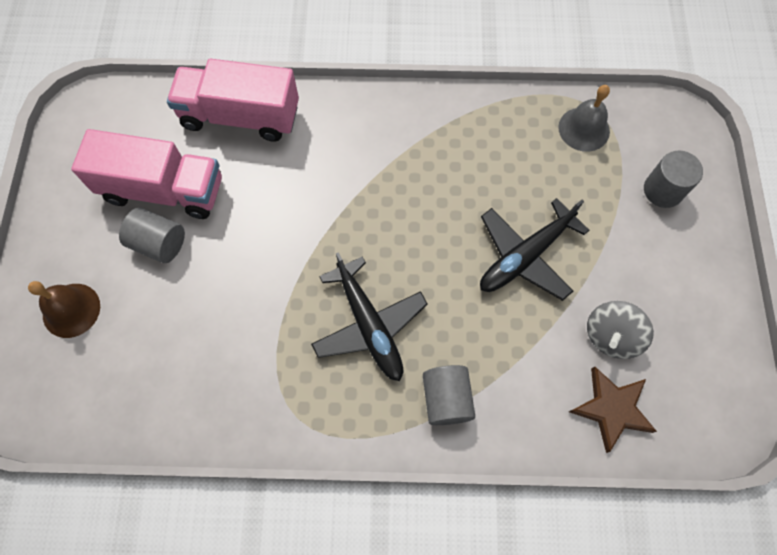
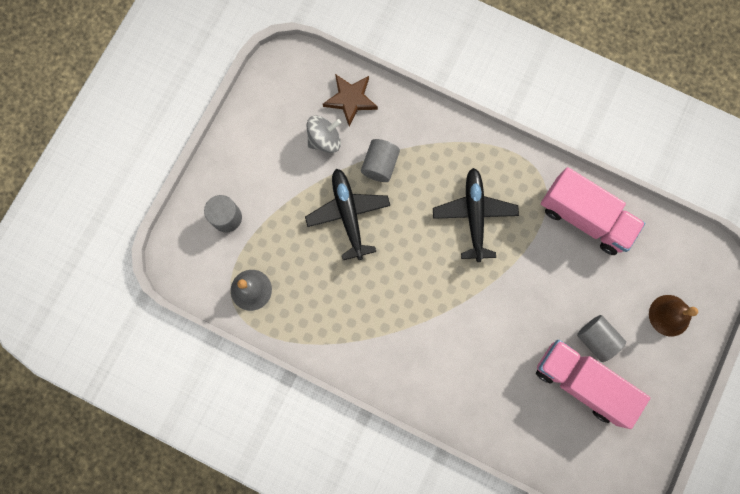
camera: 155 degrees left, 10 degrees up
pink truck [167,59,299,142] -> pink truck moved to [541,167,645,255]
grey cylinder [423,365,475,425] -> grey cylinder moved to [361,139,400,182]
black plane [480,198,589,301] -> black plane turned 90 degrees counterclockwise [305,169,390,260]

